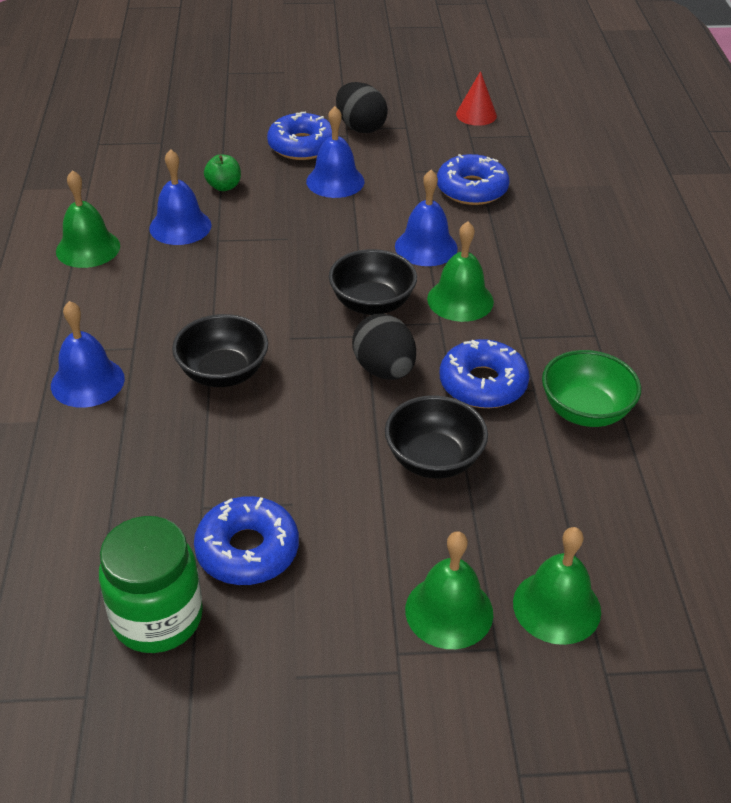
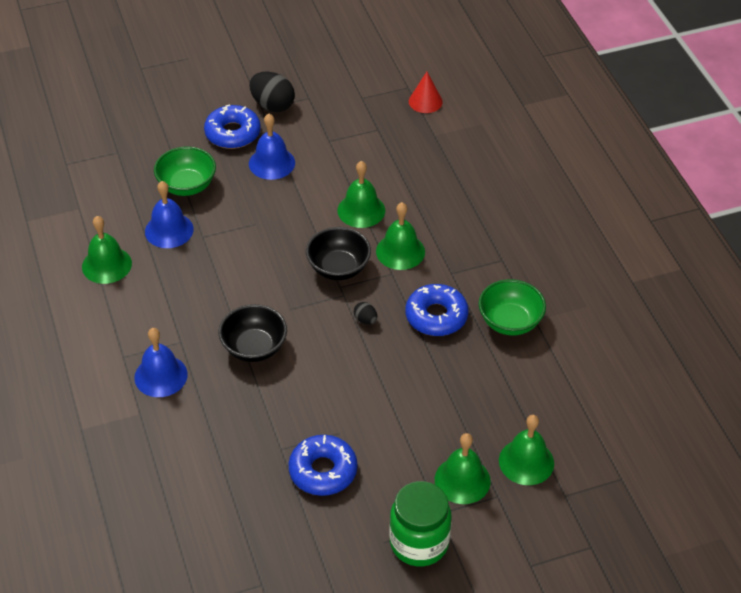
camera: 15 degrees left, 5 degrees up
green jar [99,516,203,653] -> green jar moved to [389,481,452,567]
green apple [204,154,241,191] -> green bowl [154,147,216,196]
black egg [352,314,416,380] -> black egg [354,302,377,325], size x0.49
black bowl [385,395,488,479] -> none
blue bell [395,170,458,266] -> green bell [337,161,385,228]
blue donut [437,154,510,205] -> none
red cone [456,71,497,126] -> red cone moved to [409,72,443,113]

